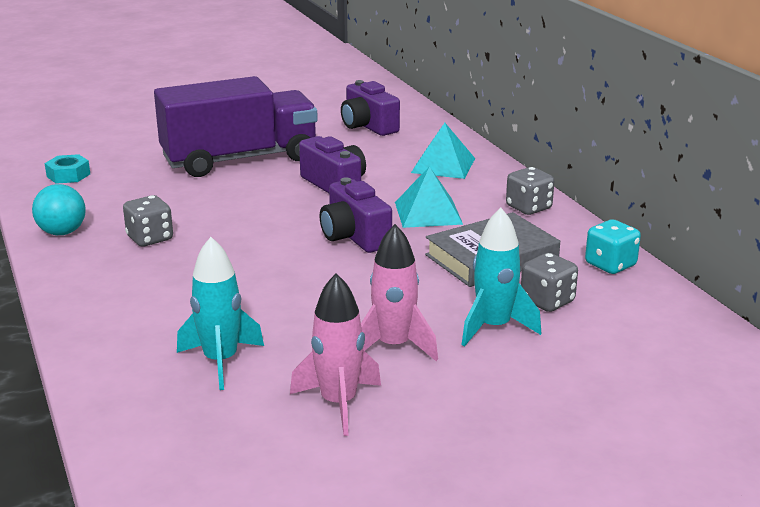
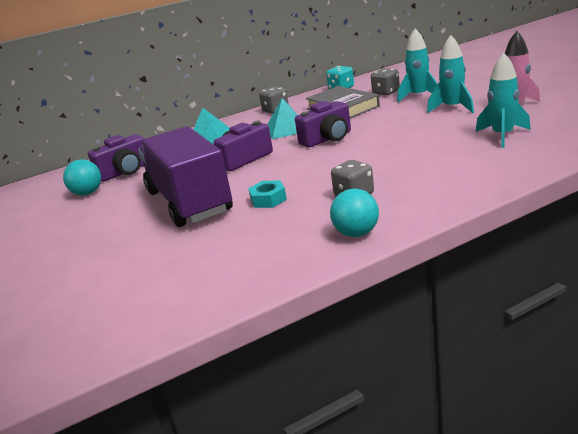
camera: 90 degrees left, 0 degrees up
turquoise nut [45,154,90,184] -> turquoise nut moved to [248,180,287,208]
pink rocket [361,224,438,361] -> turquoise rocket [427,35,474,113]
none -> turquoise ball [63,159,101,196]

